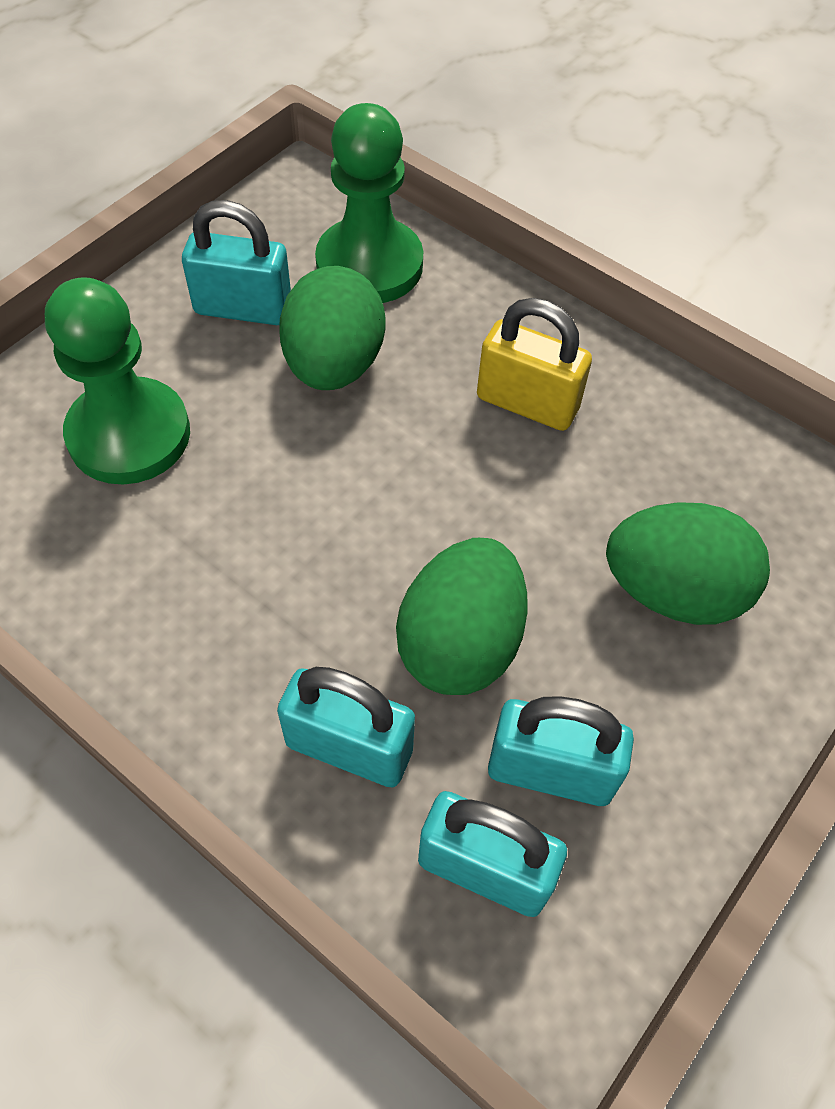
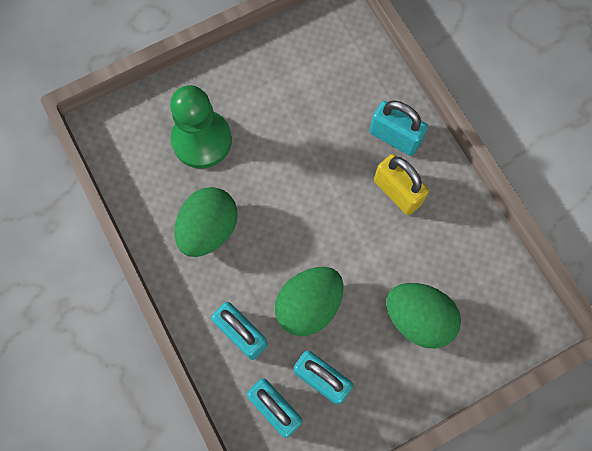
camera: 25 degrees right, 15 degrees up
turquoise padlock [182,200,291,325] -> turquoise padlock moved to [369,100,428,156]
green egg [279,266,386,390] -> green egg moved to [174,187,238,257]
green pawn [315,103,423,303] -> none

